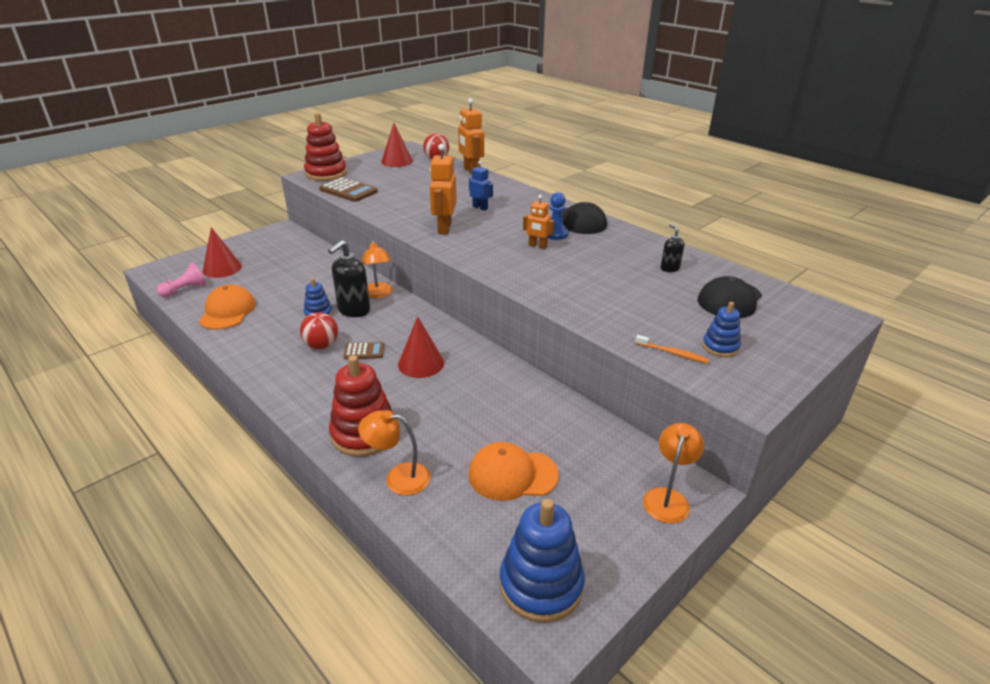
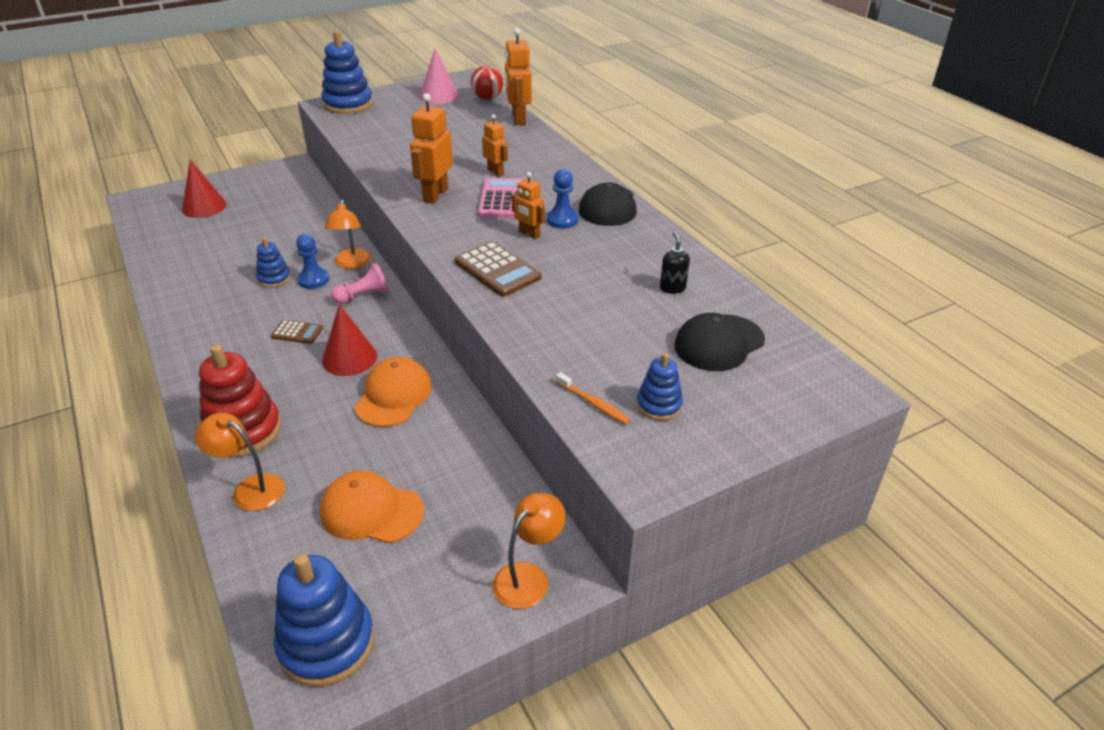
camera: 15 degrees right, 5 degrees up
pink pawn [157,263,206,297] -> pink pawn moved to [331,263,389,304]
orange cap [199,284,256,330] -> orange cap moved to [354,357,432,427]
red ball [300,312,338,349] -> none
red stacking toy [304,113,347,181] -> blue stacking toy [321,30,373,114]
brown calculator [319,177,378,202] -> brown calculator moved to [455,241,541,297]
black soap dispenser [328,240,370,317] -> blue pawn [296,234,329,289]
red cone [381,123,413,167] -> pink cone [420,48,459,104]
blue robot [469,161,493,211] -> orange robot [482,114,508,177]
none -> pink calculator [478,178,524,218]

